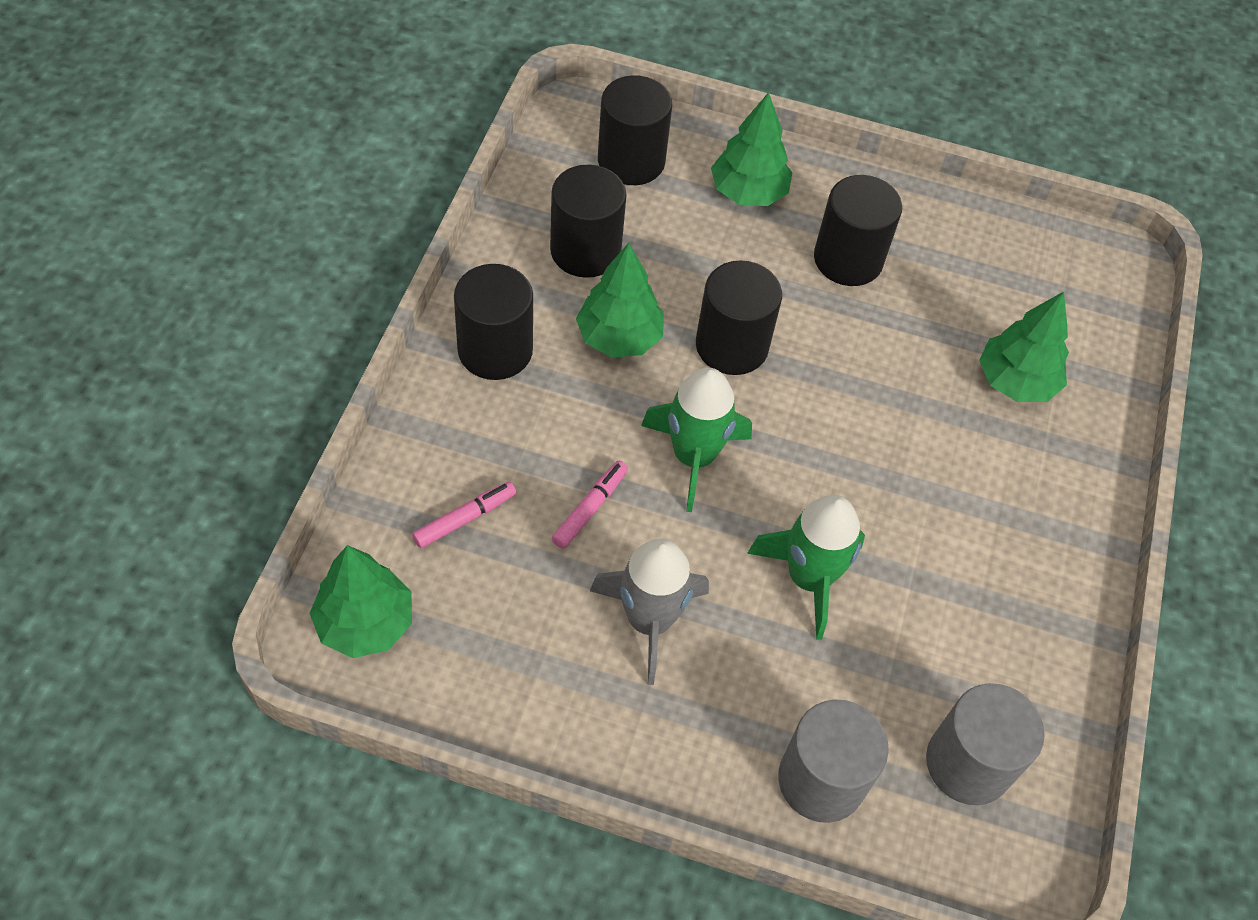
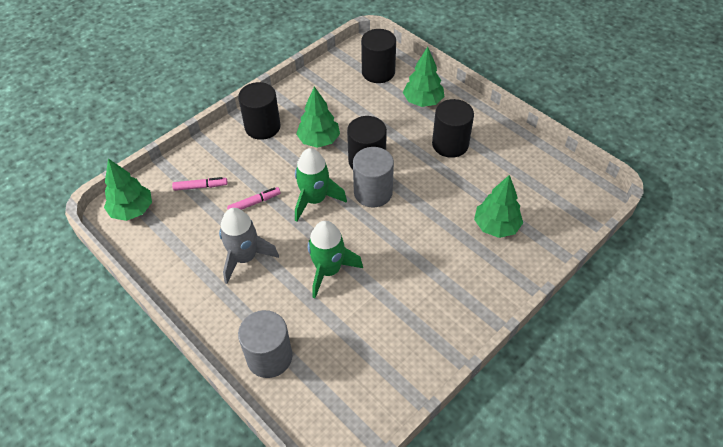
camera: 35 degrees right, 5 degrees down
black cylinder [550,165,627,278] -> none
grey cylinder [926,683,1045,805] -> grey cylinder moved to [353,147,394,207]

